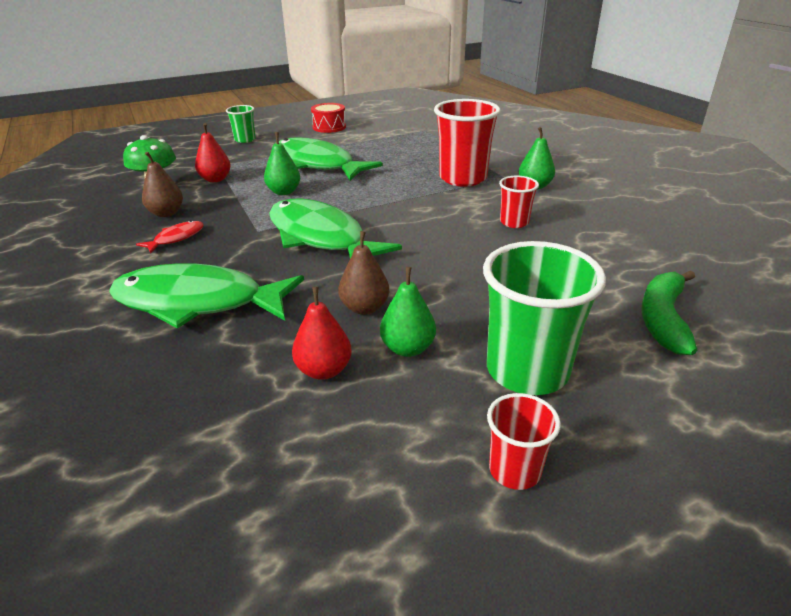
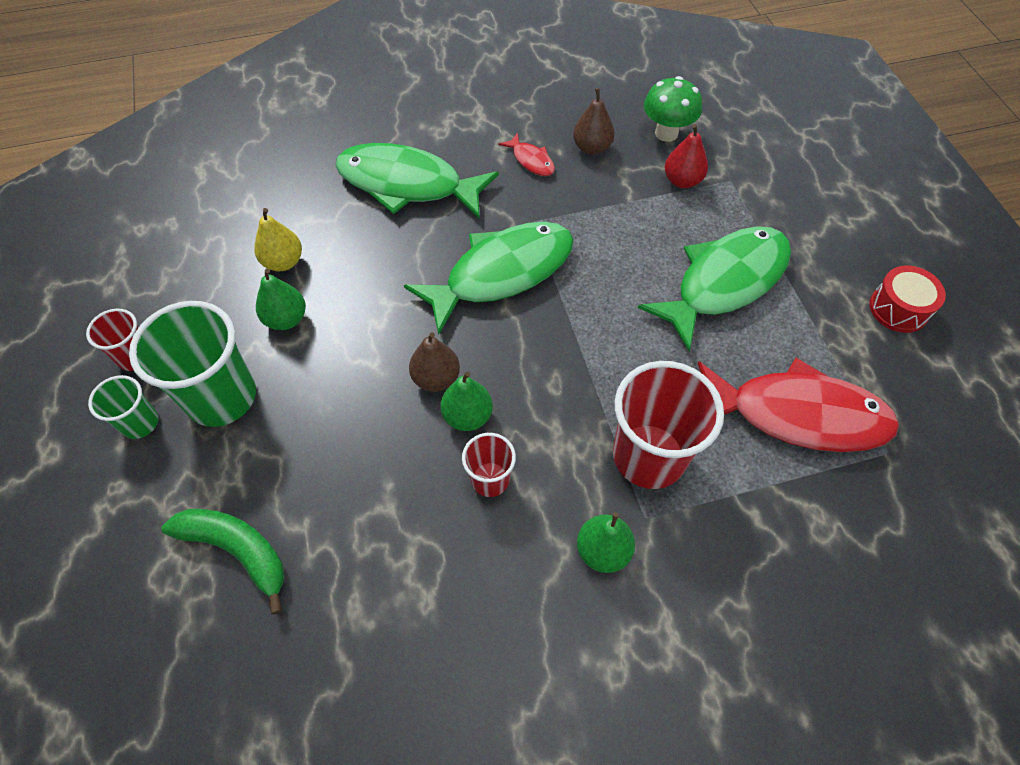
camera: 100 degrees right, 25 degrees up
green fish [109,263,304,329] -> green fish turned 90 degrees counterclockwise [335,143,499,219]
green cup [226,105,256,143] -> green cup moved to [88,375,158,439]
green pear [264,132,300,195] -> green pear moved to [440,371,493,431]
red pear [292,287,352,380] -> yellow pear [254,208,302,271]
brown pear [338,231,389,315] -> brown pear moved to [409,332,460,392]
none -> red fish [698,358,899,452]

